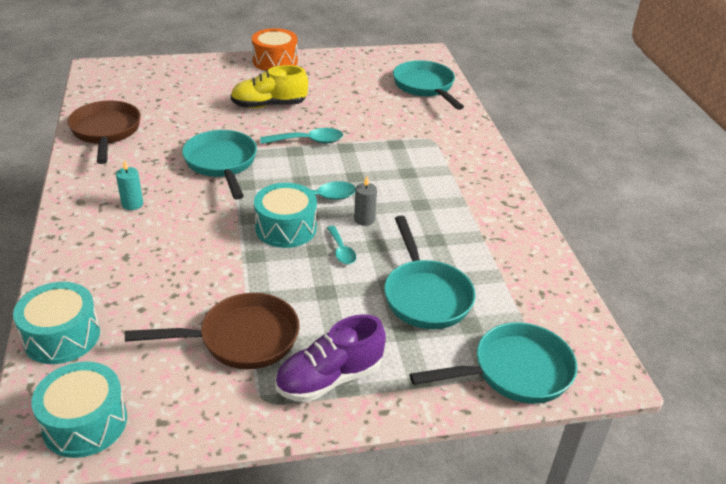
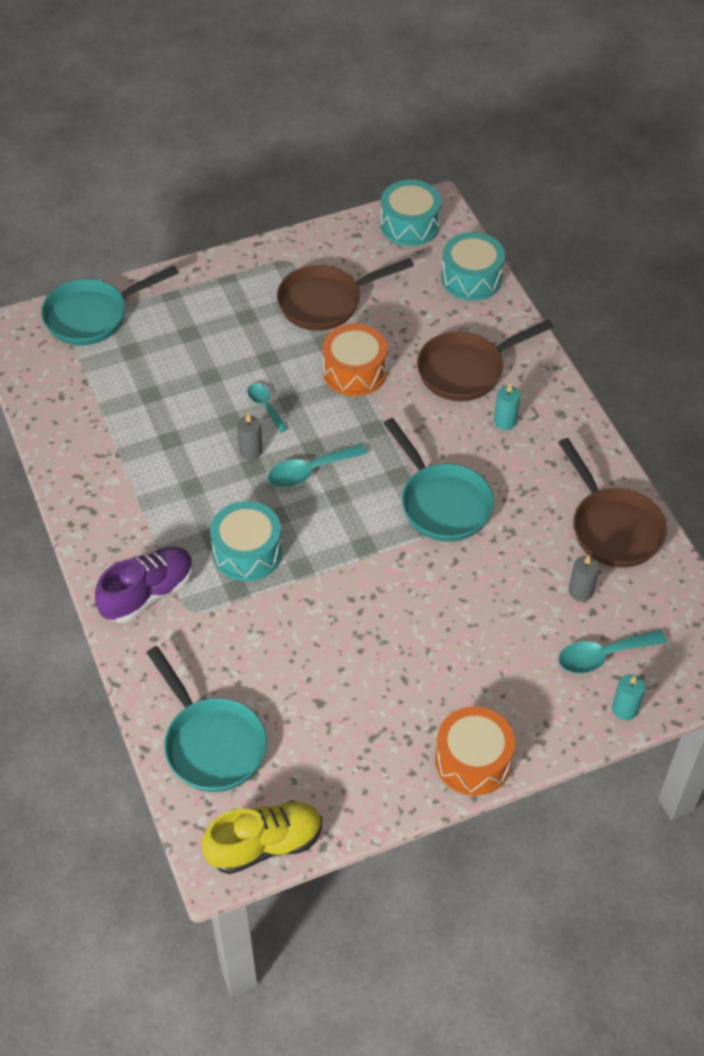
camera: 170 degrees right, 15 degrees up
yellow shoe [231,65,308,108] -> yellow shoe moved to [201,801,322,874]
turquoise drum [254,183,317,248] -> turquoise drum moved to [210,501,282,581]
turquoise spoon [260,128,343,144] -> turquoise spoon moved to [558,630,667,674]
purple shoe [275,314,386,402] -> purple shoe moved to [95,547,194,623]
turquoise pan [384,216,476,329] -> none
none -> orange drum [323,324,387,396]
none -> brown pan [417,319,554,401]
none -> grey candle [569,556,599,601]
none -> turquoise candle [612,674,645,720]

